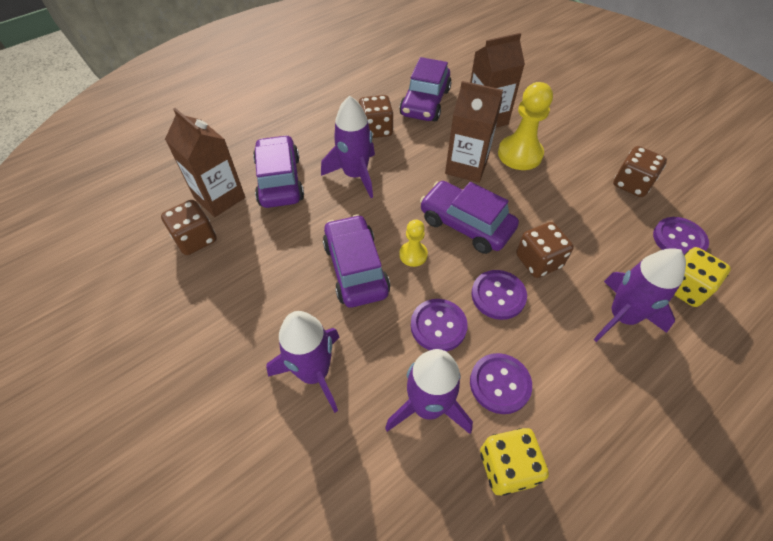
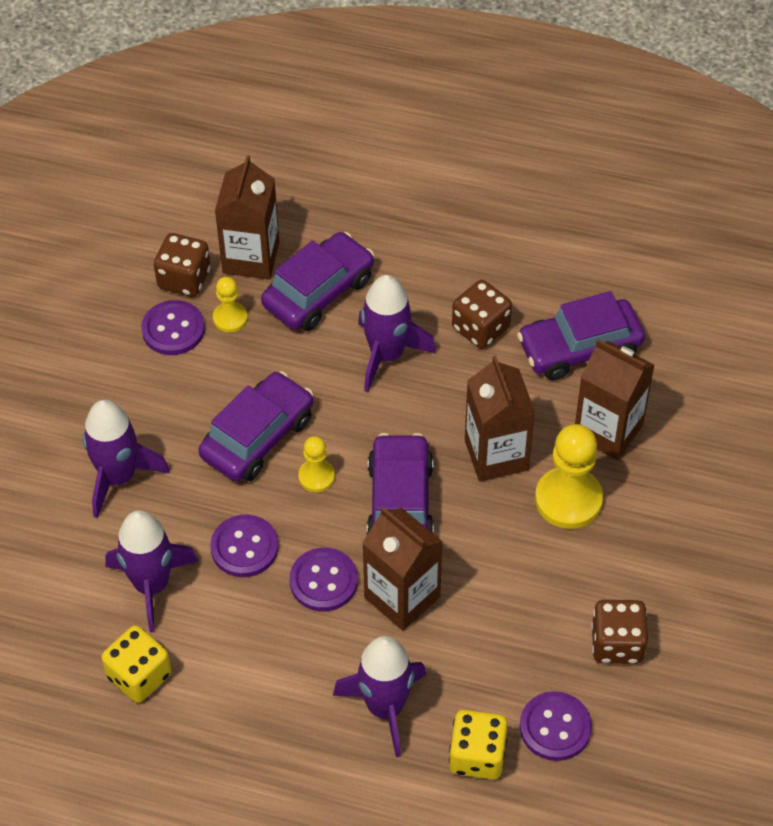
camera: 55 degrees right, 0 degrees up
purple button [470,353,532,414] -> purple button moved to [141,300,205,355]
brown dice [516,222,574,278] -> brown carton [362,507,443,631]
none -> yellow pawn [213,277,248,333]

